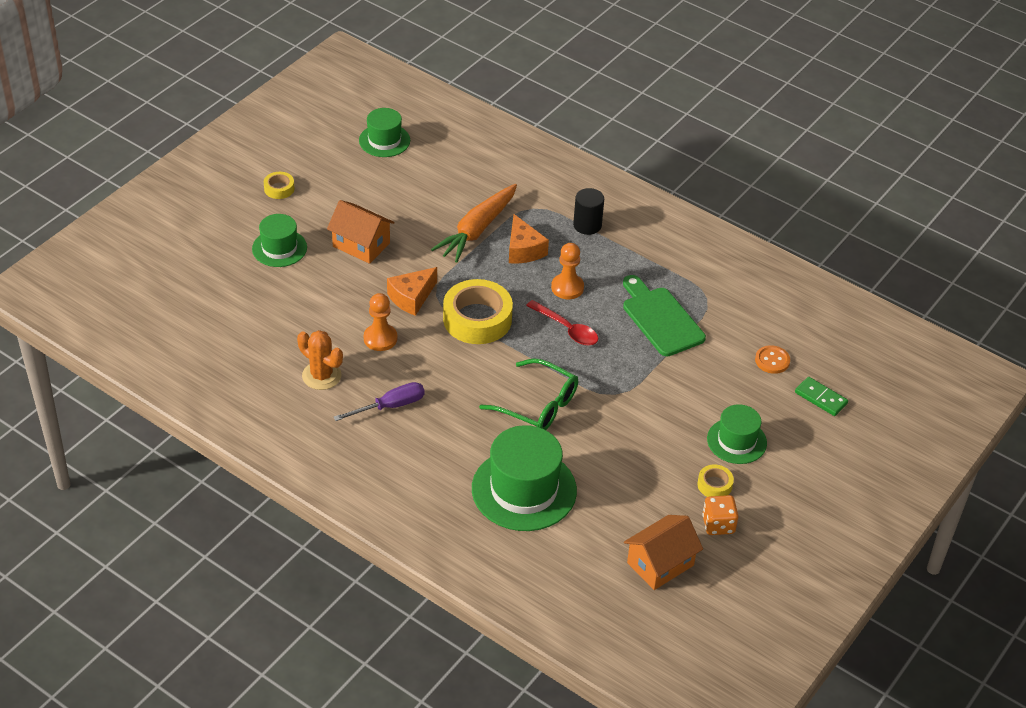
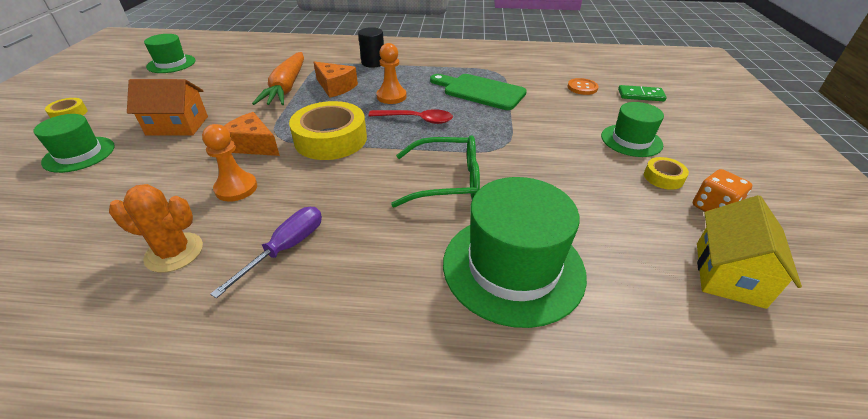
camera: 30 degrees left, 5 degrees down
orange cheese [387,267,437,316] -> orange cheese turned 105 degrees clockwise [224,112,280,156]
orange house [624,515,703,590] -> yellow house [697,195,802,309]

